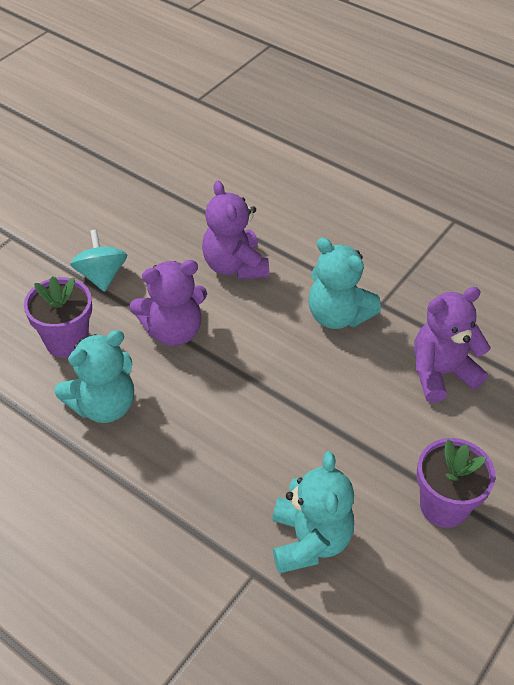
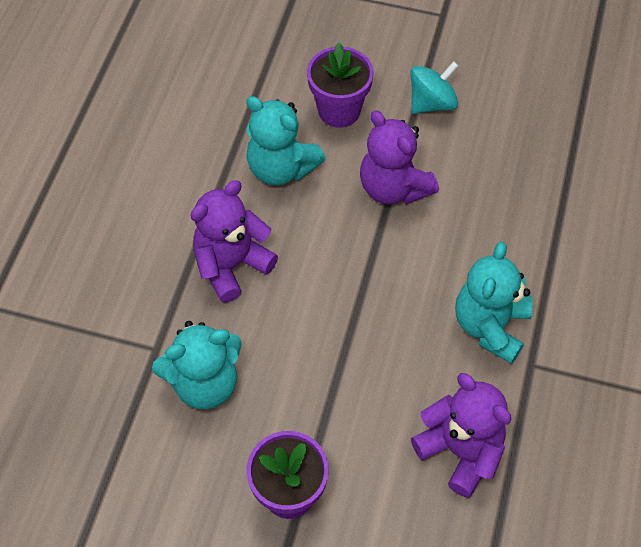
camera: 70 degrees right, 10 degrees up
purple teddy bear [202,181,269,279] -> purple teddy bear moved to [191,180,278,302]

